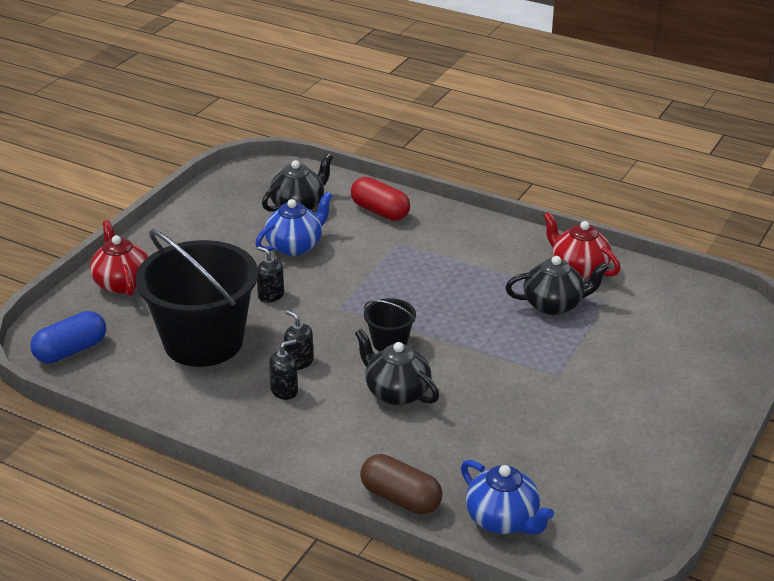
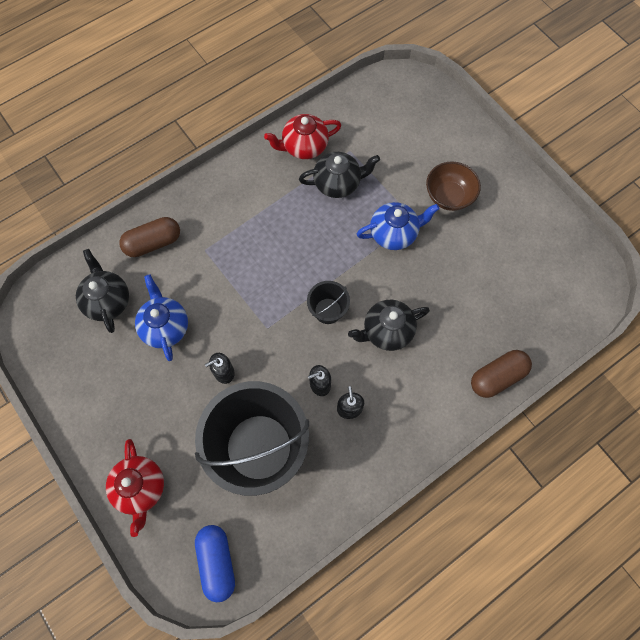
camera: 65 degrees left, 35 degrees up
red teapot [90,220,148,296] -> red teapot turned 105 degrees counterclockwise [106,439,164,537]
red capsule [351,177,410,221] -> brown capsule [119,217,180,257]
blue teapot [461,460,554,535] -> blue teapot moved to [357,202,440,250]
black teapot [505,256,609,315] -> black teapot turned 60 degrees clockwise [299,152,380,198]
none -> brown bowl [426,161,481,211]

